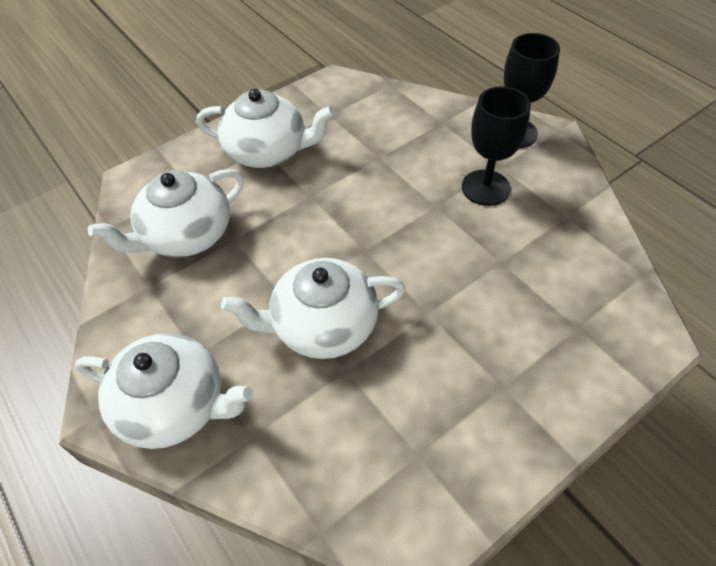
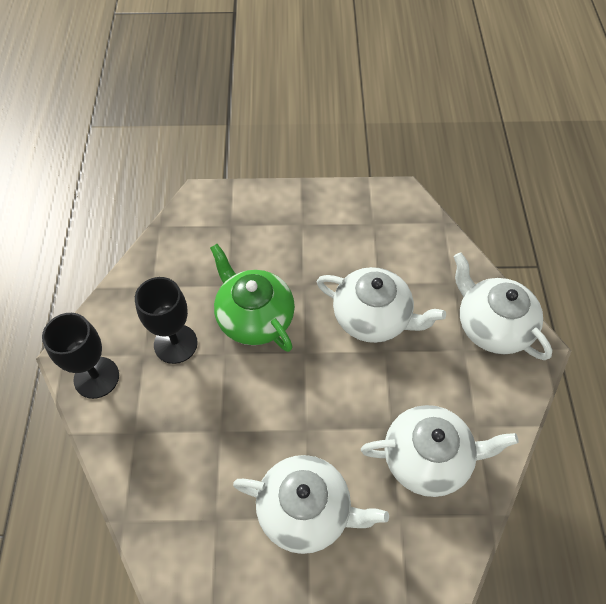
camera: 145 degrees left, 5 degrees up
white teapot [196,89,335,168] -> white teapot turned 150 degrees clockwise [233,455,389,554]
none -> green teapot [210,244,295,352]

